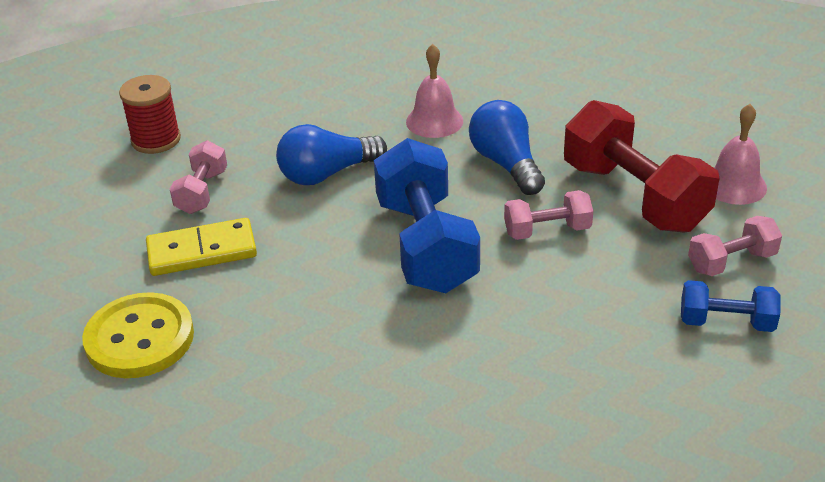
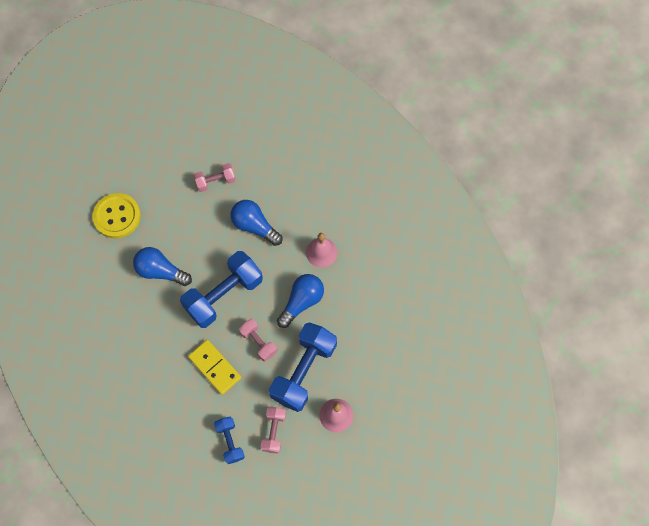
camera: 60 degrees right, 30 degrees up
red spool [119,75,181,154] -> none
yellow domino [146,218,257,276] -> yellow domino moved to [188,340,241,395]
red dumbbell [564,100,719,233] -> blue dumbbell [269,322,337,412]
pink dumbbell [688,216,782,276] -> pink dumbbell turned 60 degrees clockwise [261,407,286,453]
none -> blue light bulb [133,247,192,286]

